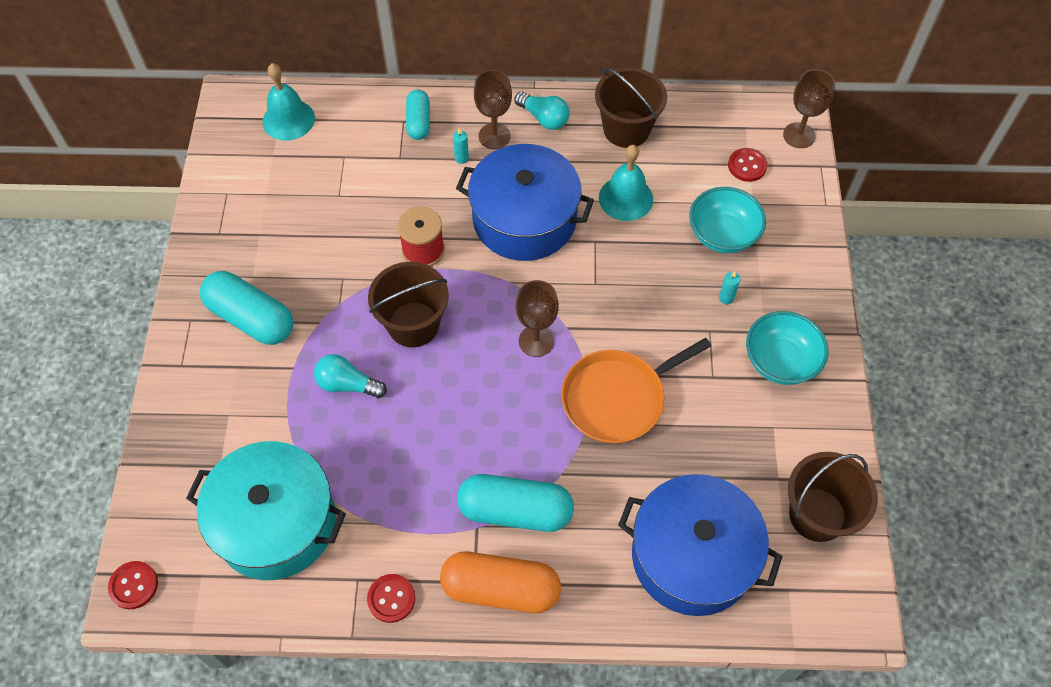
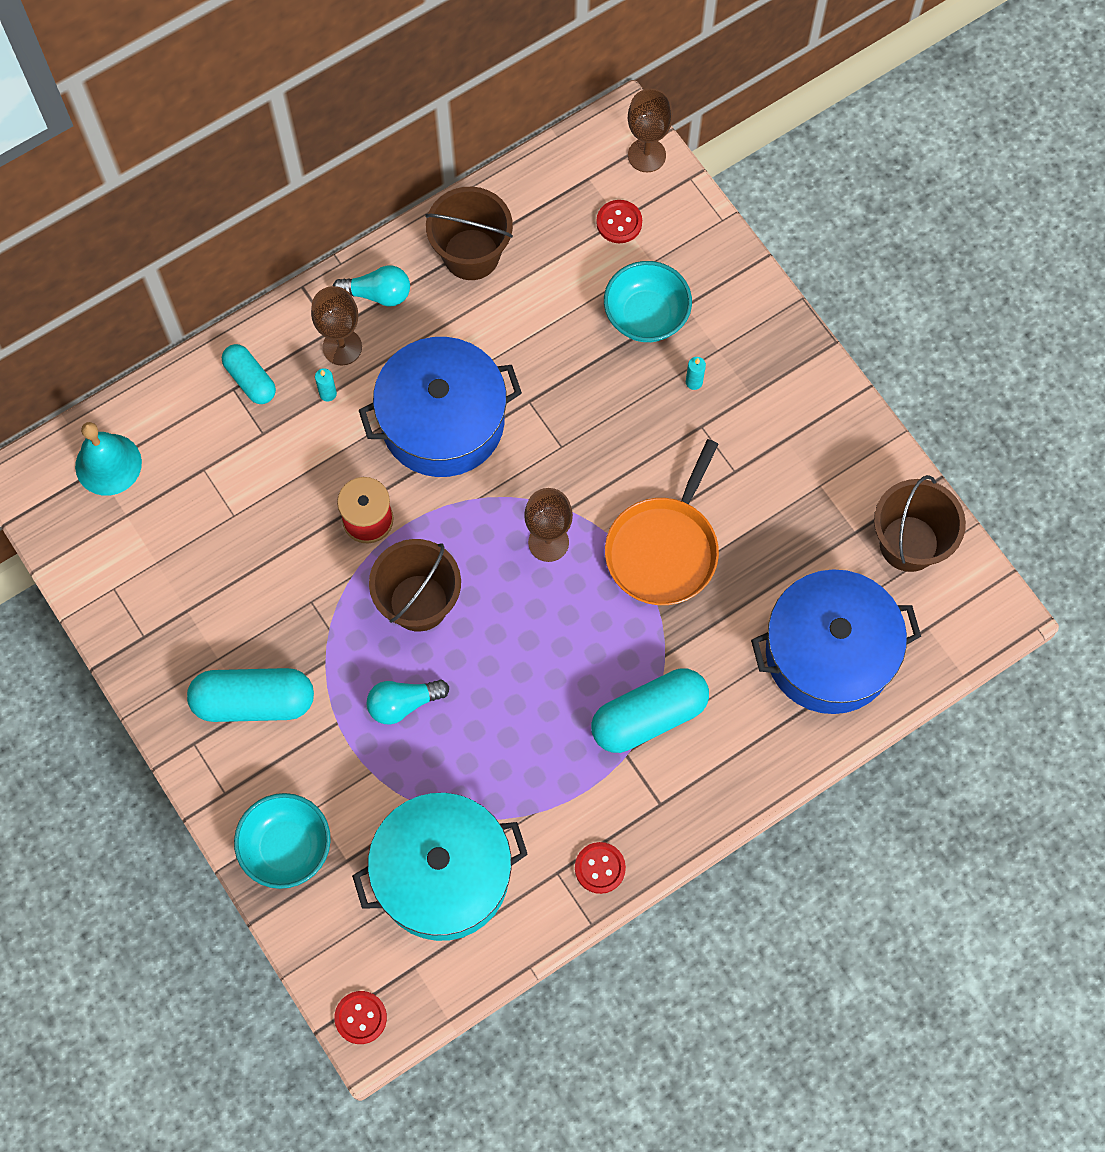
camera: 35 degrees left, 10 degrees up
orange capsule [440,552,561,613] -> none
turquoise bell [599,145,653,221] -> none
turquoise bowl [746,311,828,385] -> turquoise bowl moved to [234,793,331,889]

